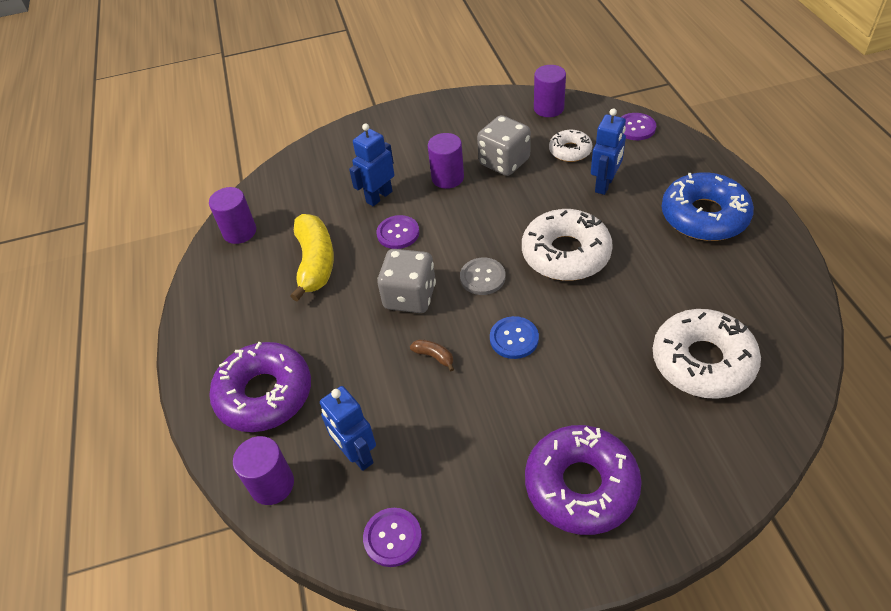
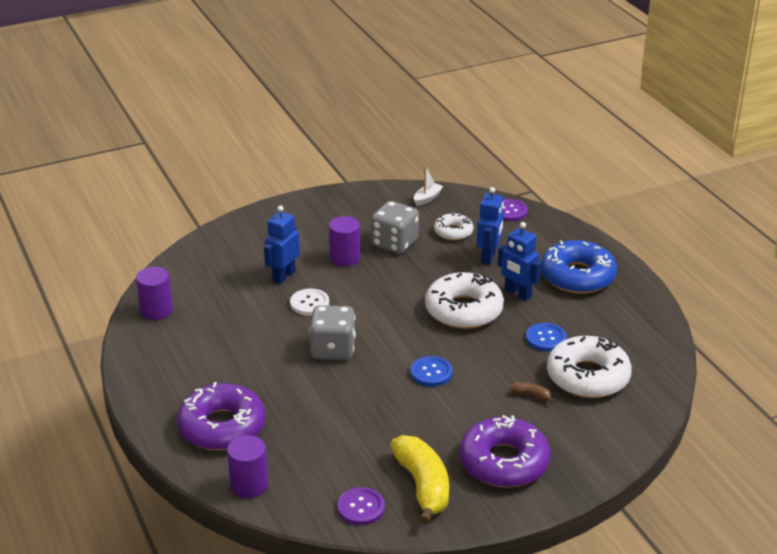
camera: 15 degrees left, 15 degrees down
yellow banana [290,214,334,302] -> yellow banana moved to [390,435,449,524]
blue robot [320,386,376,471] -> blue robot moved to [498,222,541,301]
purple button [377,215,419,249] -> white button [290,289,329,316]
brown banana [410,340,454,371] -> brown banana moved to [510,382,554,403]
grey button [460,258,505,295] -> none
purple cylinder [534,65,566,117] -> white boat [414,166,443,206]
none -> blue button [526,323,567,351]

